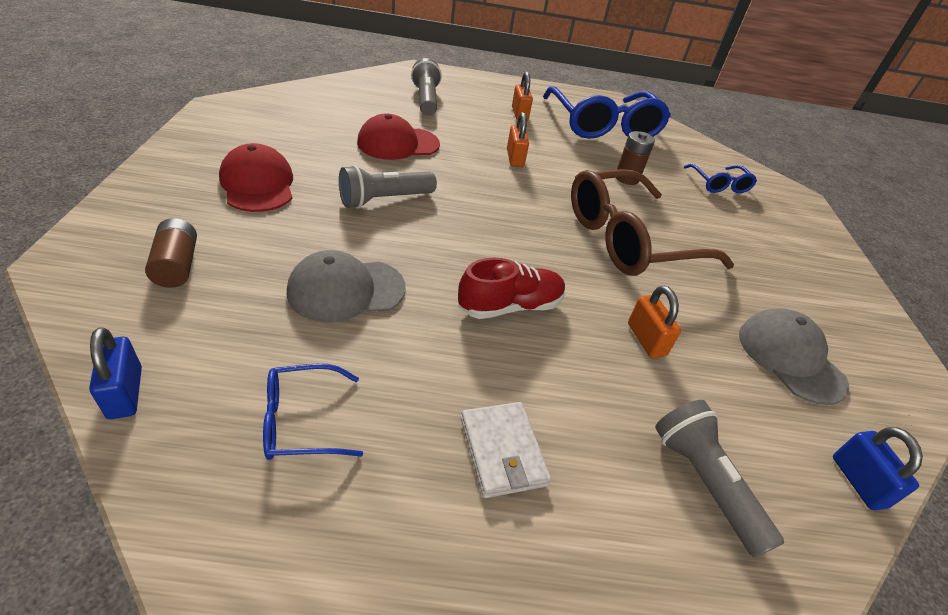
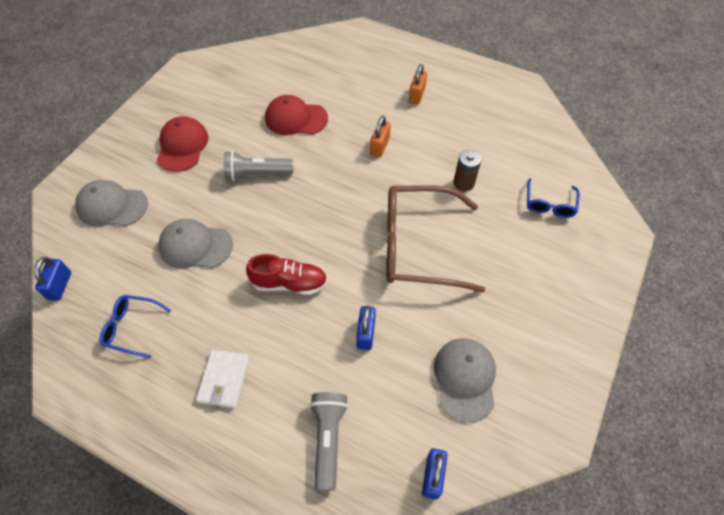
camera: 30 degrees right, 15 degrees up
brown battery [145,218,197,288] -> grey cap [75,180,148,226]
grey flashlight [411,58,442,116] -> none
blue glasses [543,86,671,139] -> none
orange padlock [628,285,681,358] -> blue padlock [356,306,376,350]

